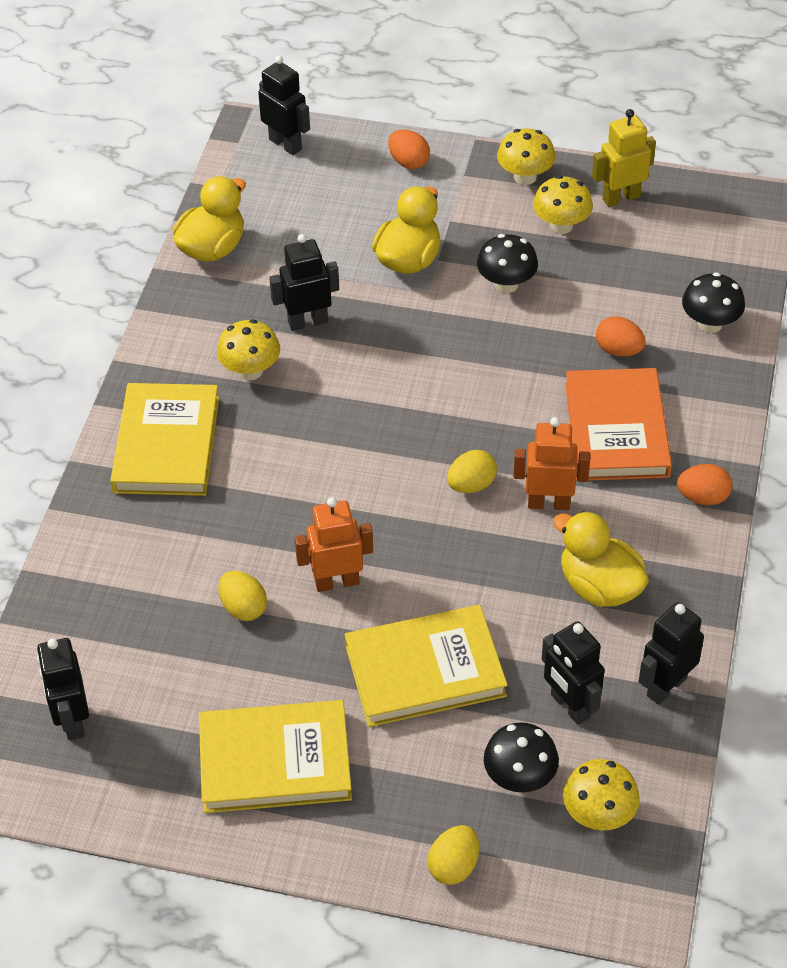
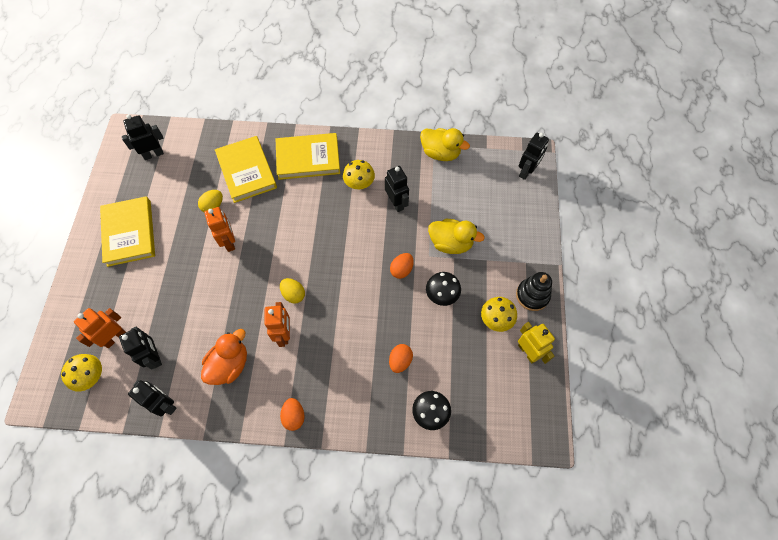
camera: 80 degrees right, 15 degrees up
yellow book [345,605,508,727] -> yellow book moved to [215,136,277,203]
orange egg [388,130,430,169] -> orange egg moved to [390,253,414,279]
yellow egg [427,825,479,885] -> none
black mushroom [484,722,559,793] -> orange robot [74,308,126,348]
yellow mushroom [497,129,555,185] -> black stacking toy [516,272,552,311]
black robot [542,621,605,725] -> black robot turned 105 degrees clockwise [119,327,162,370]
yellow duck [553,511,649,607] -> orange duck [201,329,247,385]
orange book [565,368,672,481] -> none

